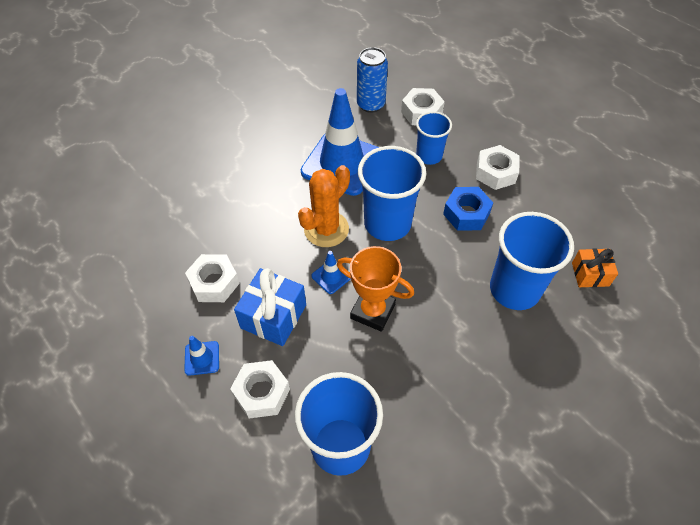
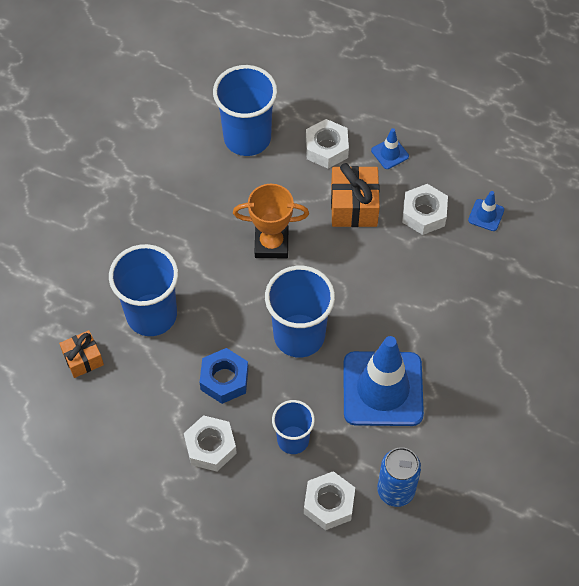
camera: 155 degrees right, 5 degrees up
blue gift [234,268,306,346] -> orange gift [331,163,380,227]
orange cactus [298,165,350,247] -> none
blue traffic cone [311,251,351,294] -> blue traffic cone moved to [468,191,504,231]

